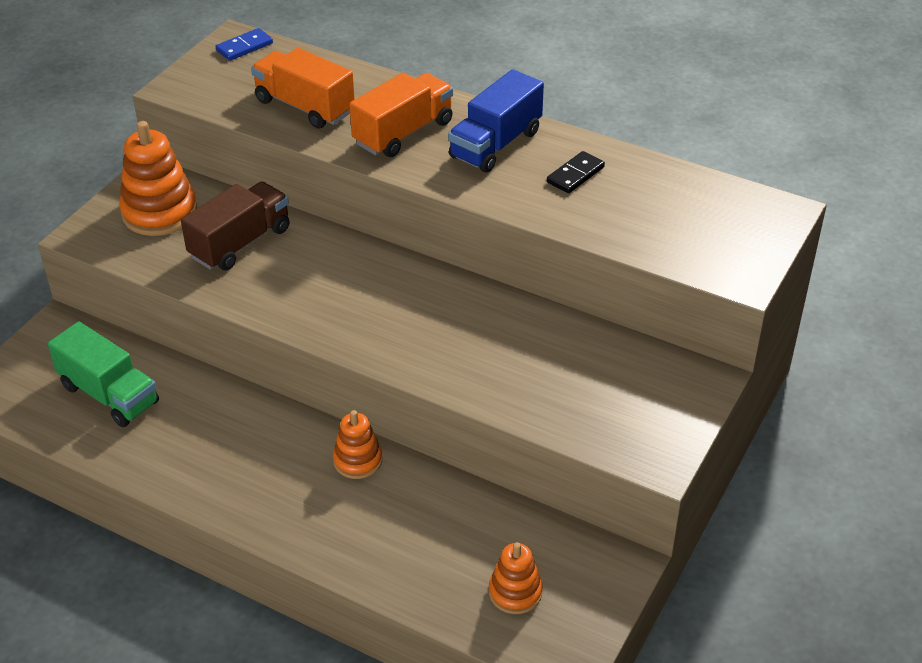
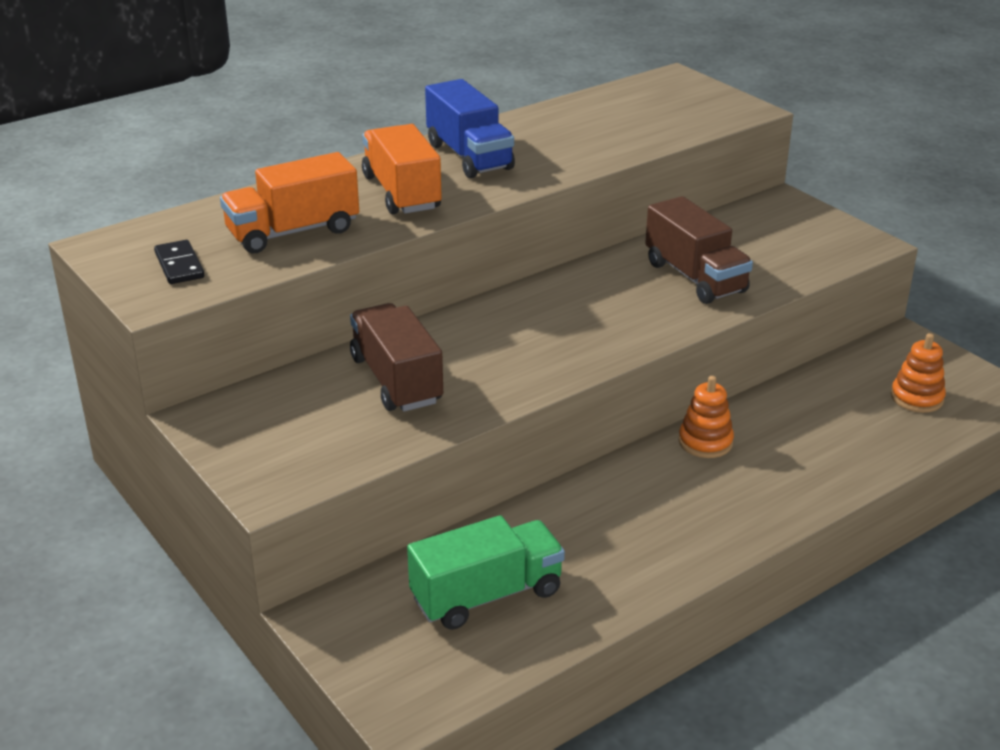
camera: 65 degrees left, 10 degrees down
orange stacking toy [119,121,197,236] -> none
blue domino [216,28,273,61] -> none
black domino [547,151,605,193] -> black domino moved to [154,240,204,284]
none -> brown truck [645,196,753,304]

